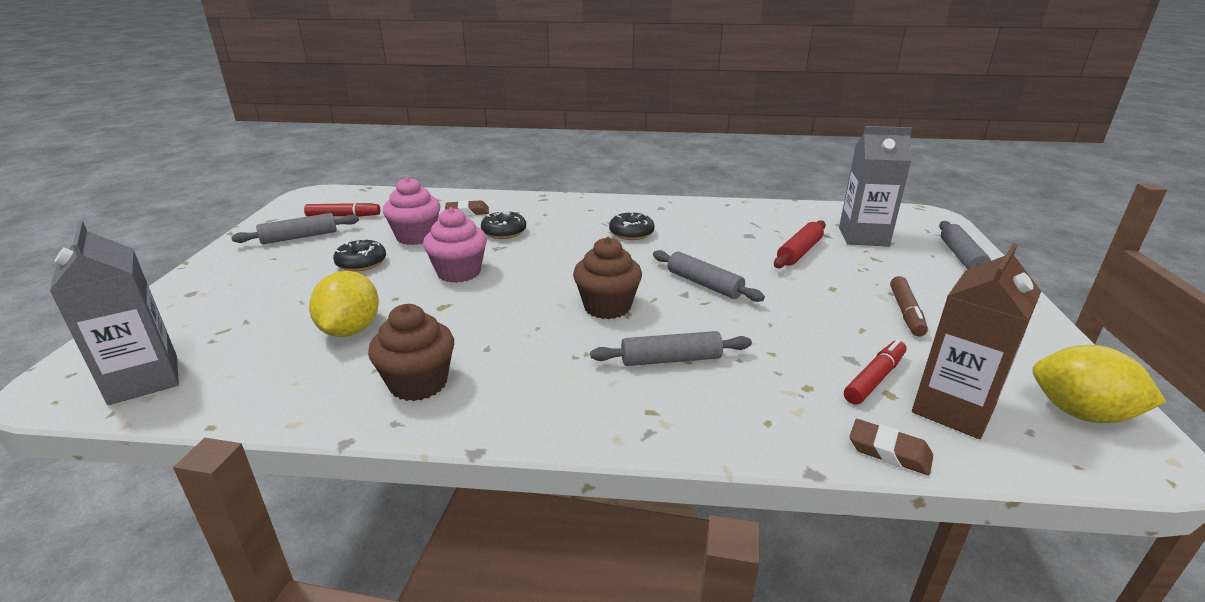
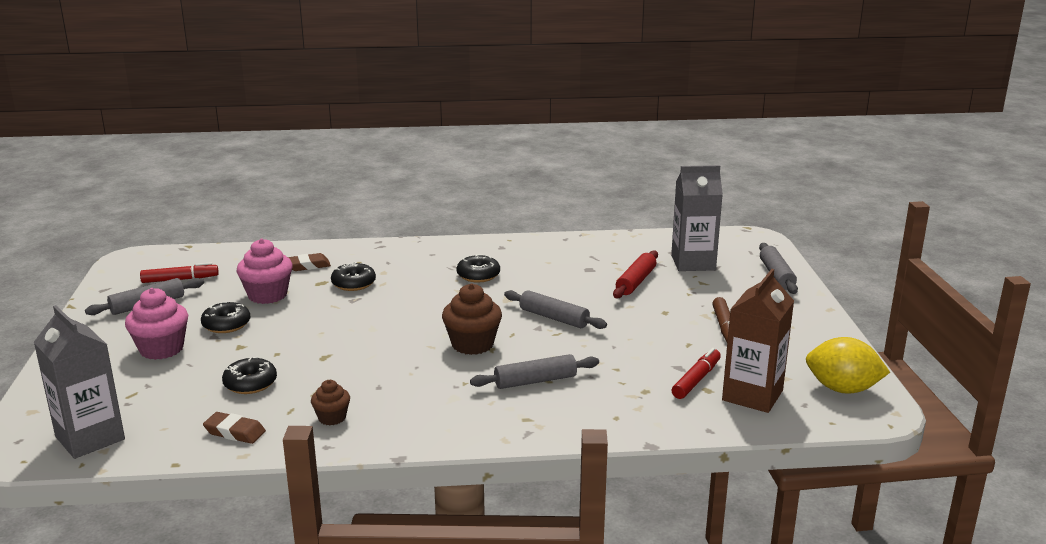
camera: 10 degrees left, 5 degrees down
yellow lemon [309,271,379,337] -> black donut [222,357,277,394]
brown cupcake [368,304,454,401] -> brown cupcake [311,380,350,425], size x0.58
pink cupcake [423,207,487,283] -> pink cupcake moved to [125,288,188,360]
brown eraser [850,419,933,475] -> brown eraser moved to [203,412,266,444]

